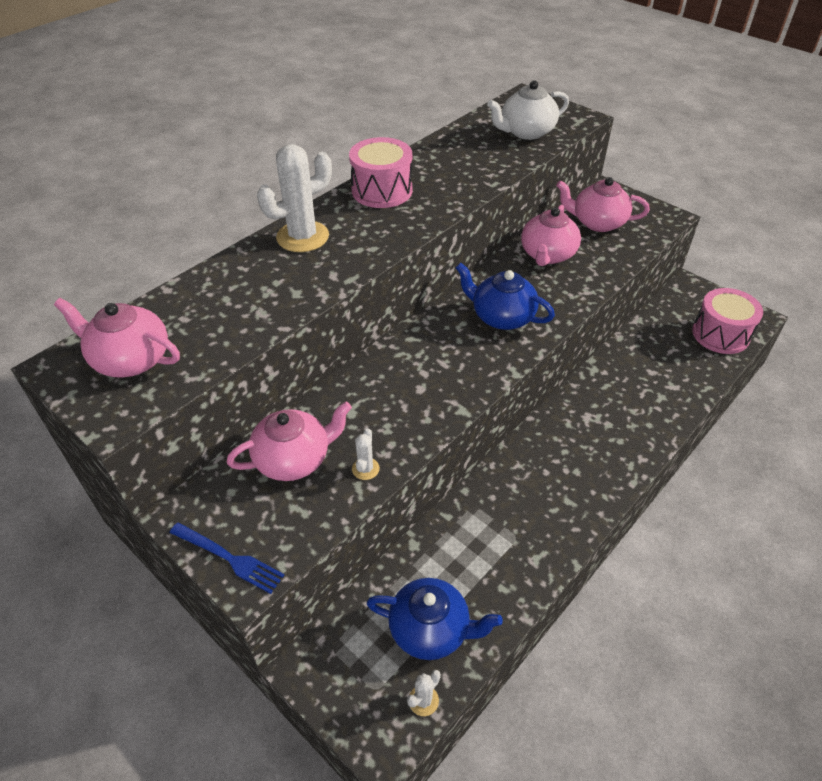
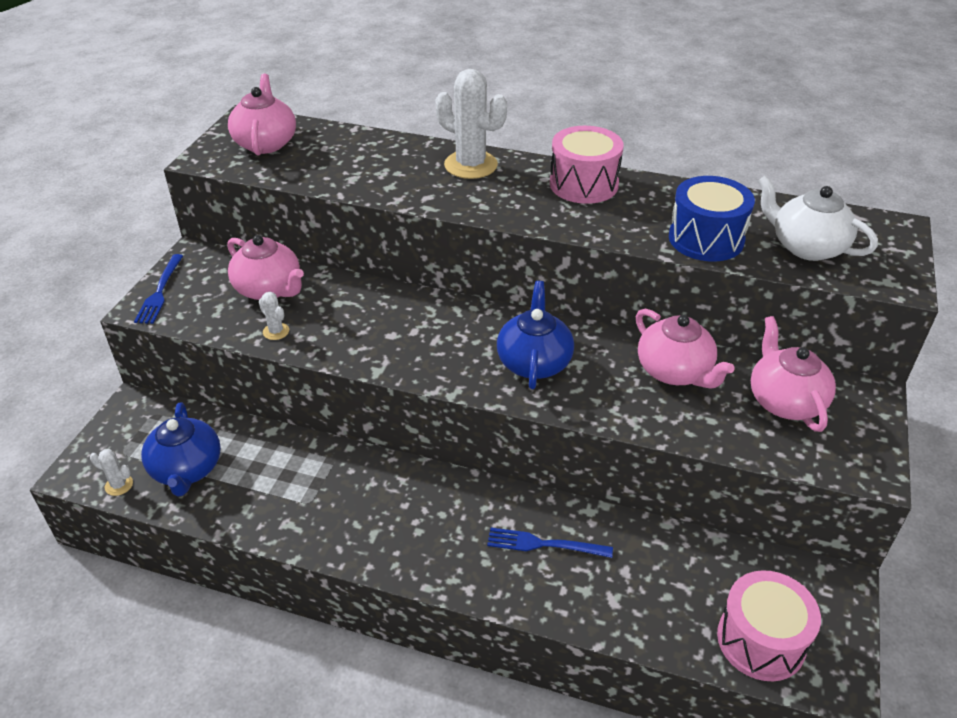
camera: 65 degrees right, 5 degrees down
white cactus [352,428,380,480] -> white cactus turned 60 degrees clockwise [259,292,289,340]
pink teapot [521,205,581,266] -> pink teapot turned 120 degrees counterclockwise [636,309,735,389]
none -> blue fork [487,528,613,558]
none -> blue drum [669,176,755,262]

